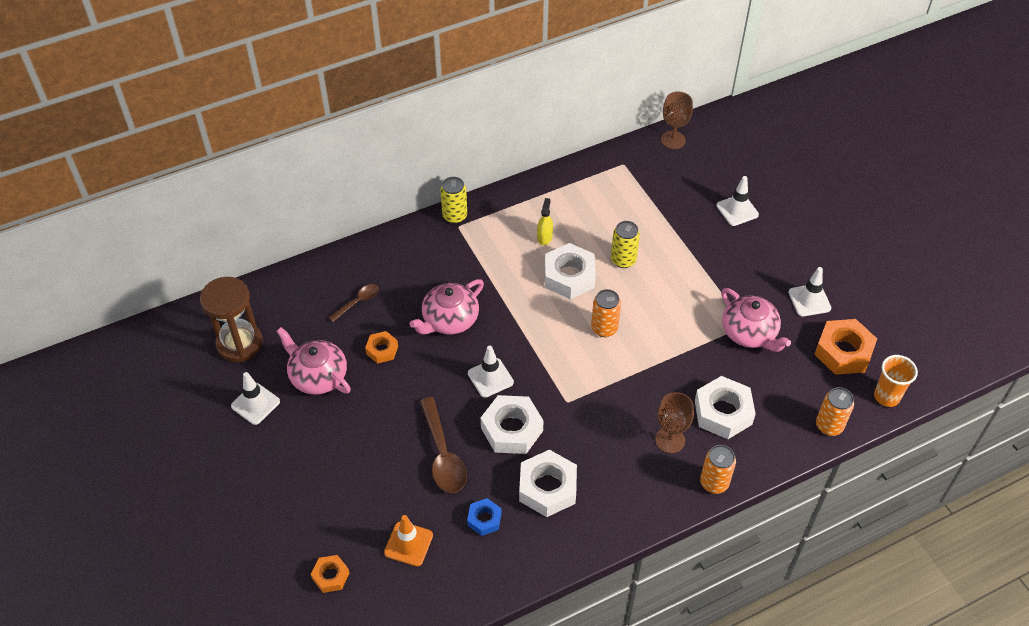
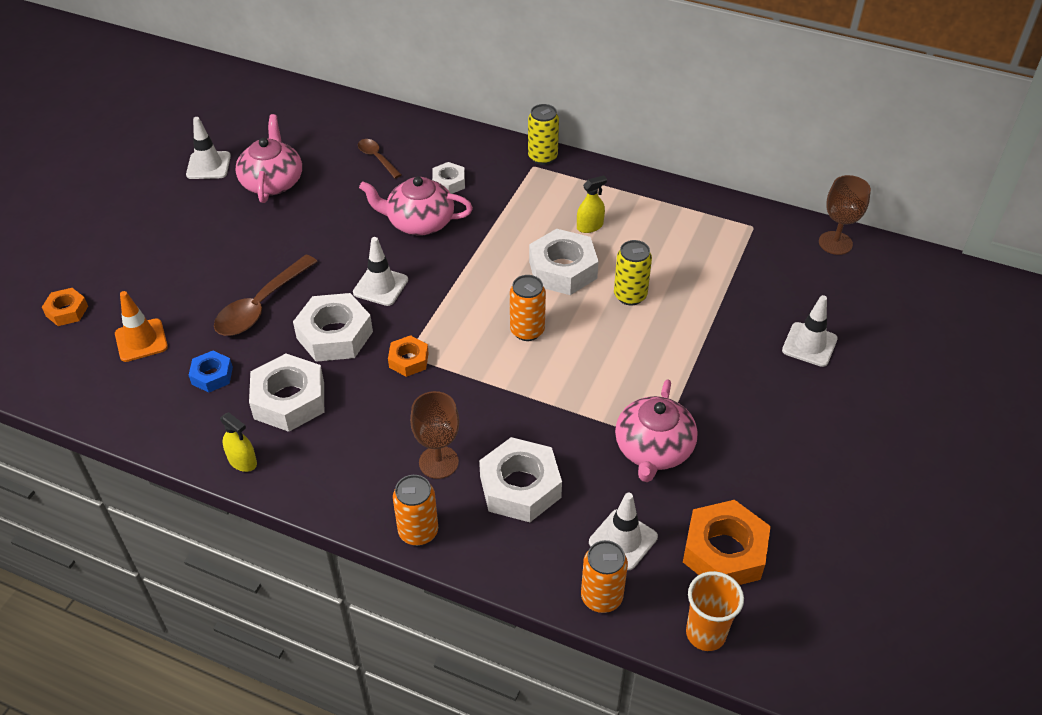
camera: 50 degrees right, 5 degrees down
brown hourglass [200,277,263,362] -> none
brown spoon [328,284,379,322] -> brown spoon turned 135 degrees counterclockwise [358,139,402,178]
orange nut [365,331,398,364] -> orange nut moved to [388,335,429,377]
white traffic cone [789,267,831,317] -> white traffic cone moved to [589,493,658,570]
none -> yellow spray bottle [220,412,257,472]
none -> white nut [432,162,465,194]

